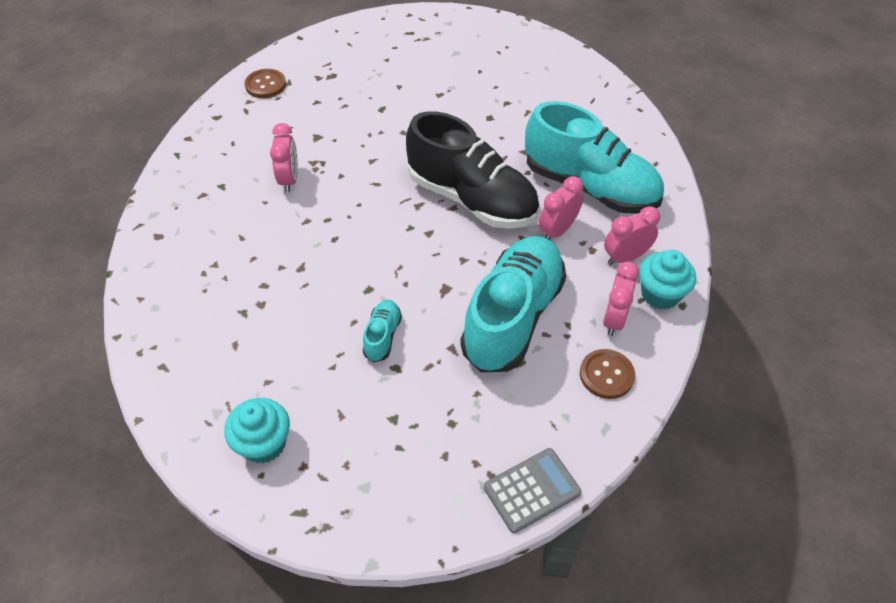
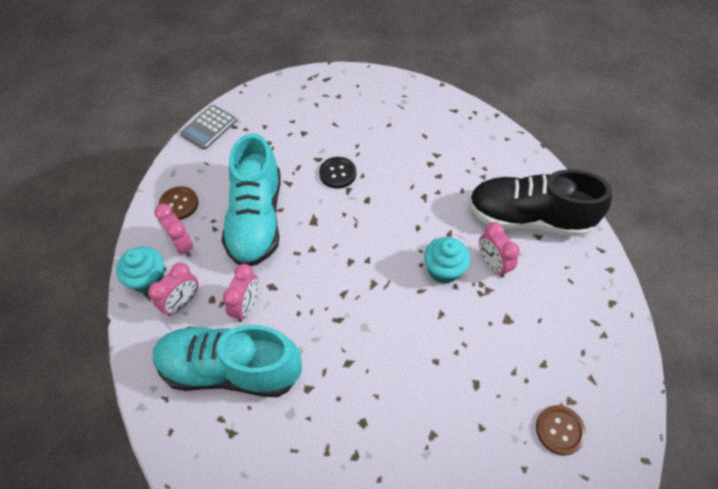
camera: 155 degrees right, 5 degrees up
turquoise cupcake [224,398,290,464] -> turquoise cupcake moved to [424,237,470,284]
brown button [245,69,286,98] -> brown button moved to [536,405,586,455]
turquoise shoe [363,300,402,362] -> black button [319,157,356,189]
black shoe [406,111,539,229] -> black shoe moved to [469,169,612,237]
pink clock [603,261,639,336] -> pink clock turned 150 degrees clockwise [154,204,193,257]

